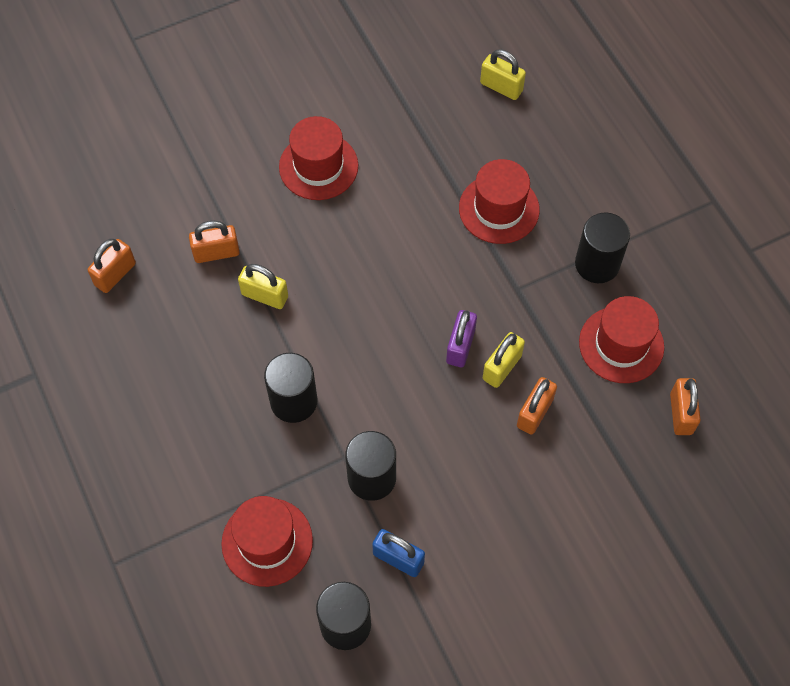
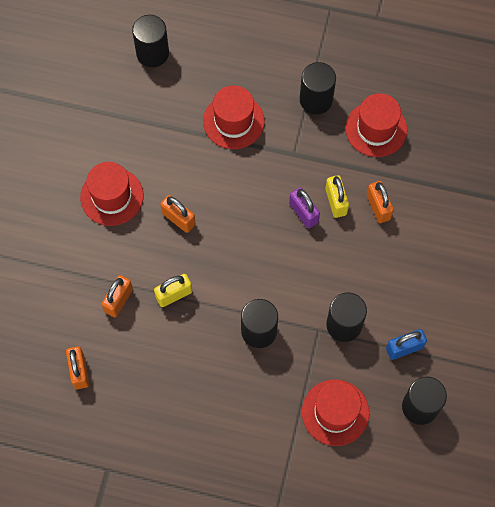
camera: 50 degrees left, 5 degrees up
yellow padlock [480,50,526,100] -> black cylinder [132,15,169,67]
orange padlock [670,378,700,435] -> orange padlock moved to [160,195,196,233]

